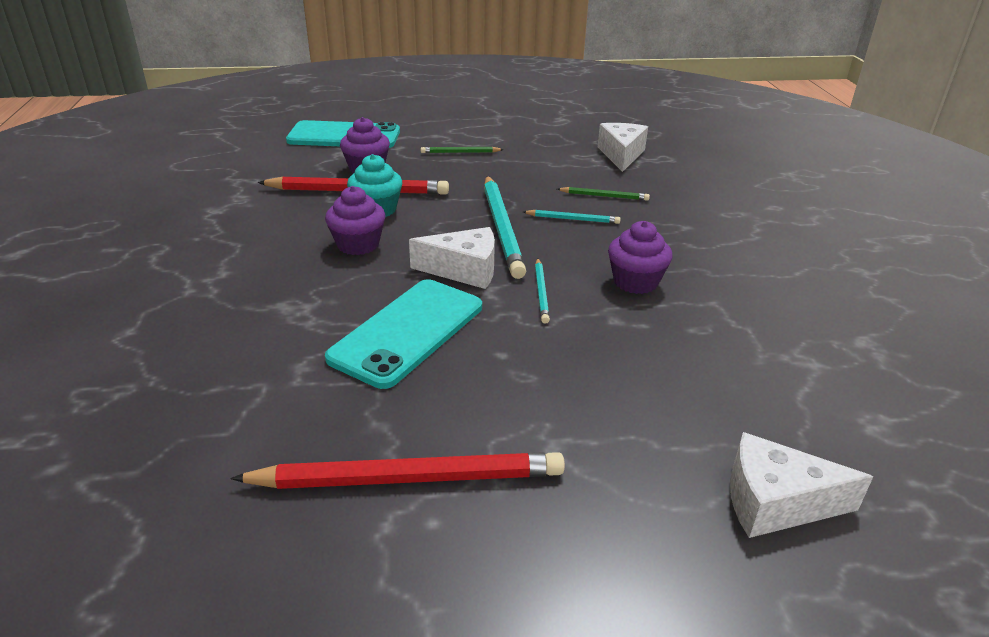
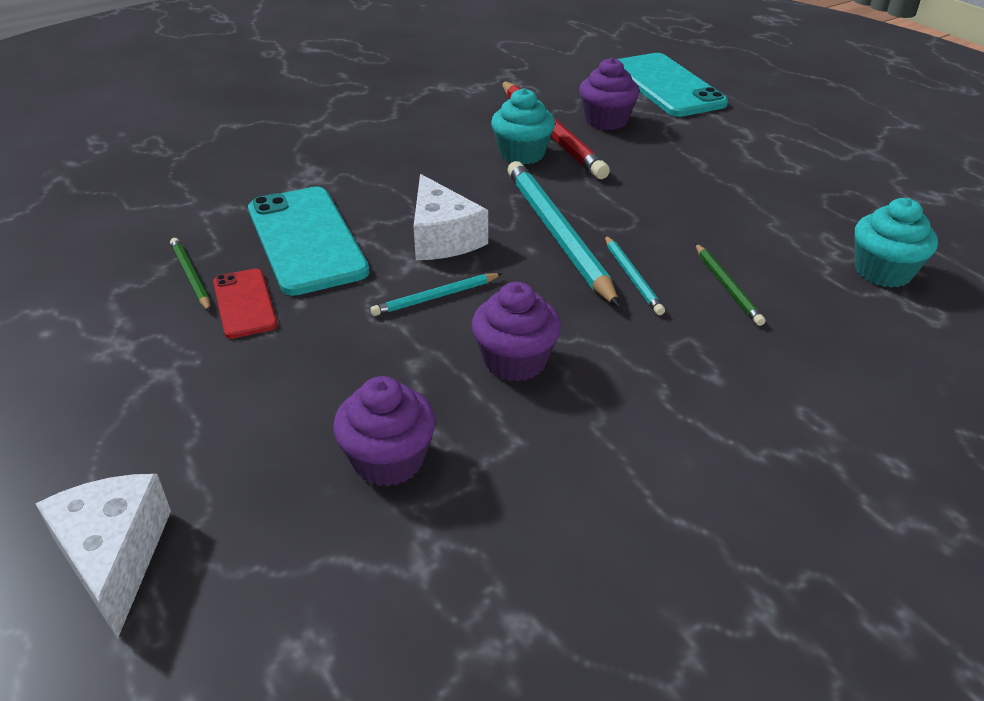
camera: 65 degrees right, 5 degrees up
red pencil [230,452,565,489] -> none
purple cupcake [325,186,386,255] -> purple cupcake moved to [333,376,436,487]
turquoise phone [325,279,482,389] -> turquoise phone turned 60 degrees clockwise [248,187,370,296]
green pencil [421,147,504,153] -> green pencil moved to [170,238,211,312]
turquoise pencil [484,176,526,279] -> turquoise pencil turned 105 degrees clockwise [508,161,620,308]
white cheese [598,123,648,172] -> turquoise cupcake [854,198,938,288]
none -> red phone [213,268,277,339]

